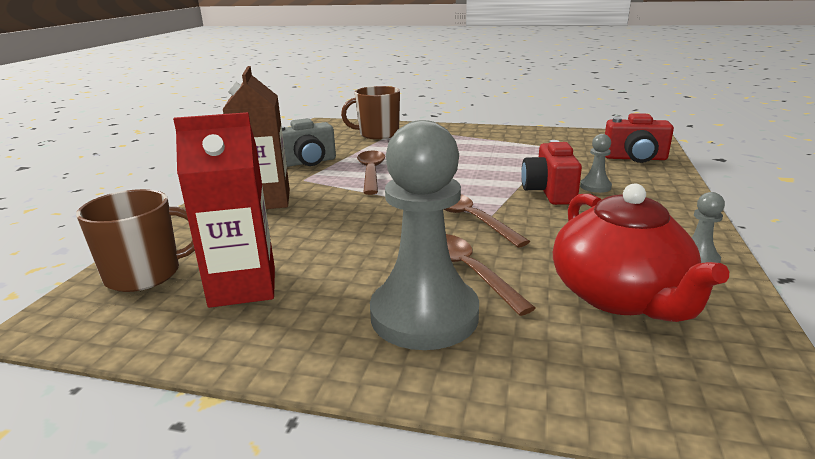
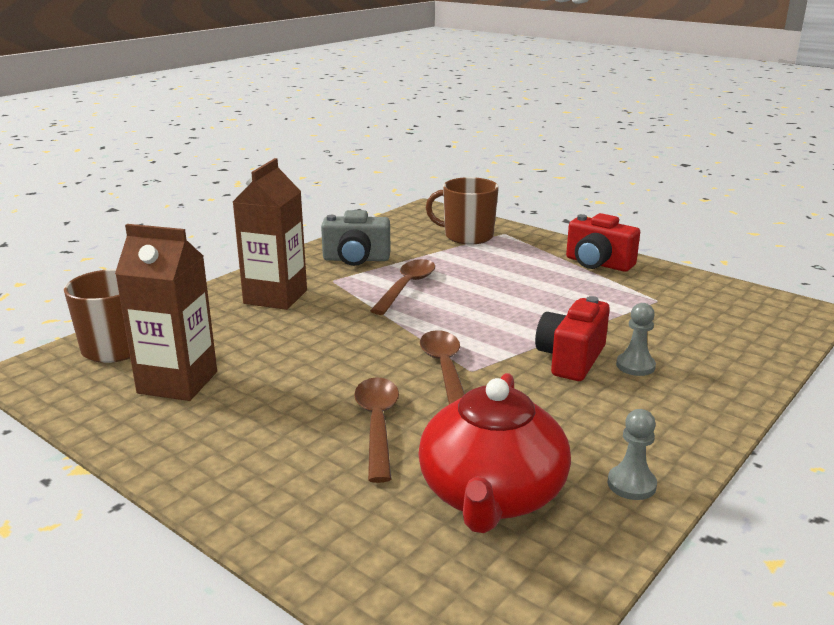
camera: 25 degrees right, 0 degrees up
red carton [173,112,275,308] -> brown carton [115,224,217,401]
grey pawn [370,120,479,350] -> none
red camera [605,113,674,163] -> red camera moved to [566,213,640,272]

